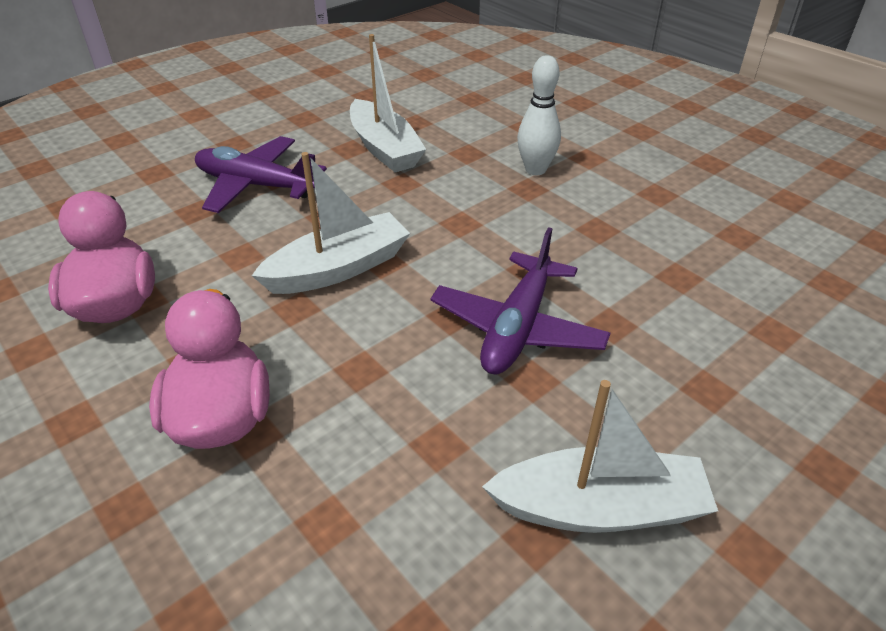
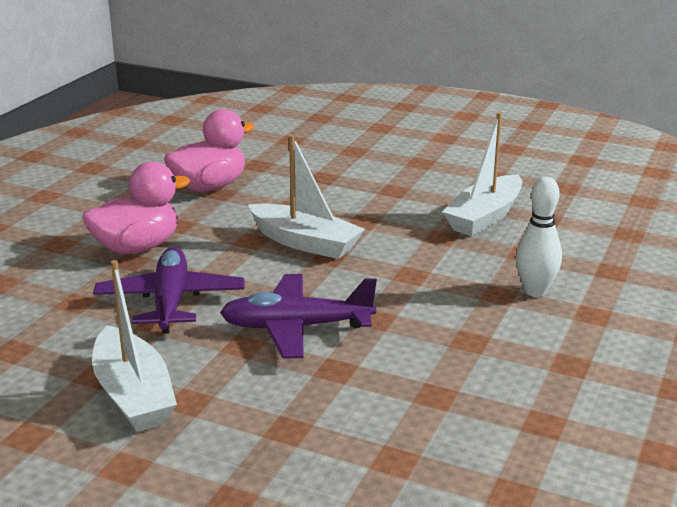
camera: 65 degrees right, 15 degrees down
purple plane [195,136,327,213] -> purple plane moved to [93,247,245,334]

